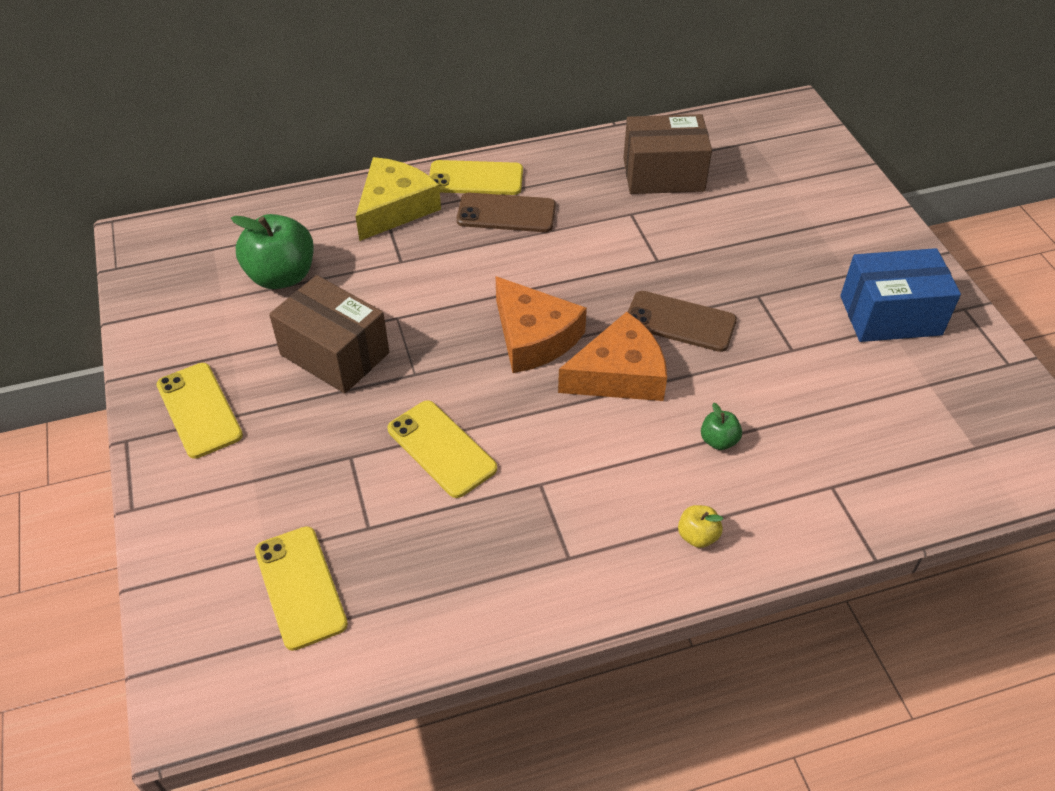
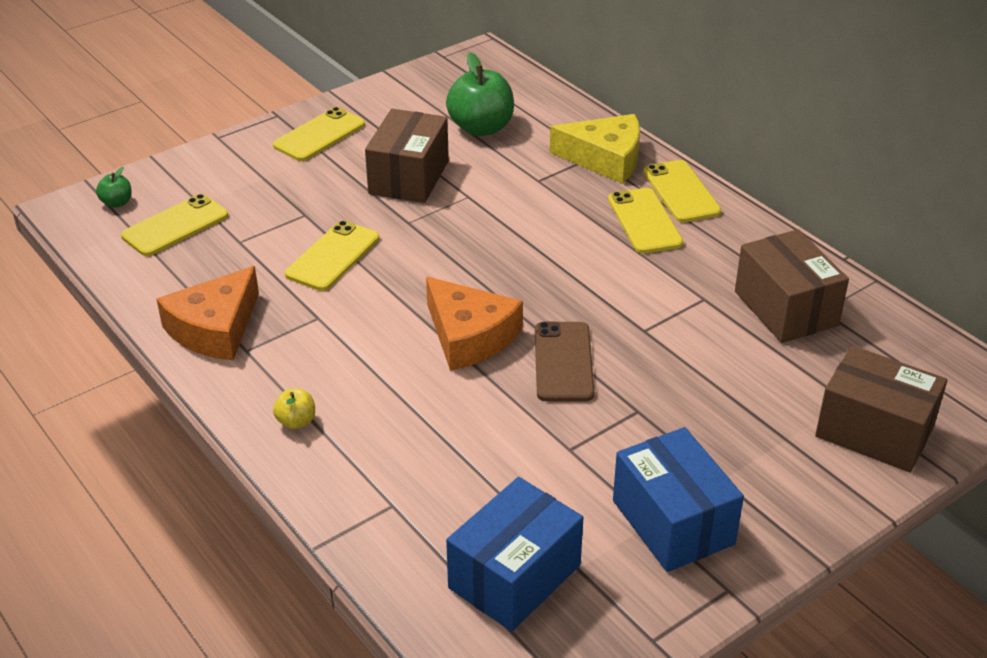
camera: 70 degrees right, 10 degrees down
brown phone [457,193,556,232] -> yellow phone [608,188,683,254]
orange cheese [495,276,587,373] -> orange cheese moved to [156,266,259,360]
green apple [701,403,742,450] -> green apple moved to [96,167,132,208]
none -> blue box [446,477,583,631]
none -> brown box [815,346,947,472]

